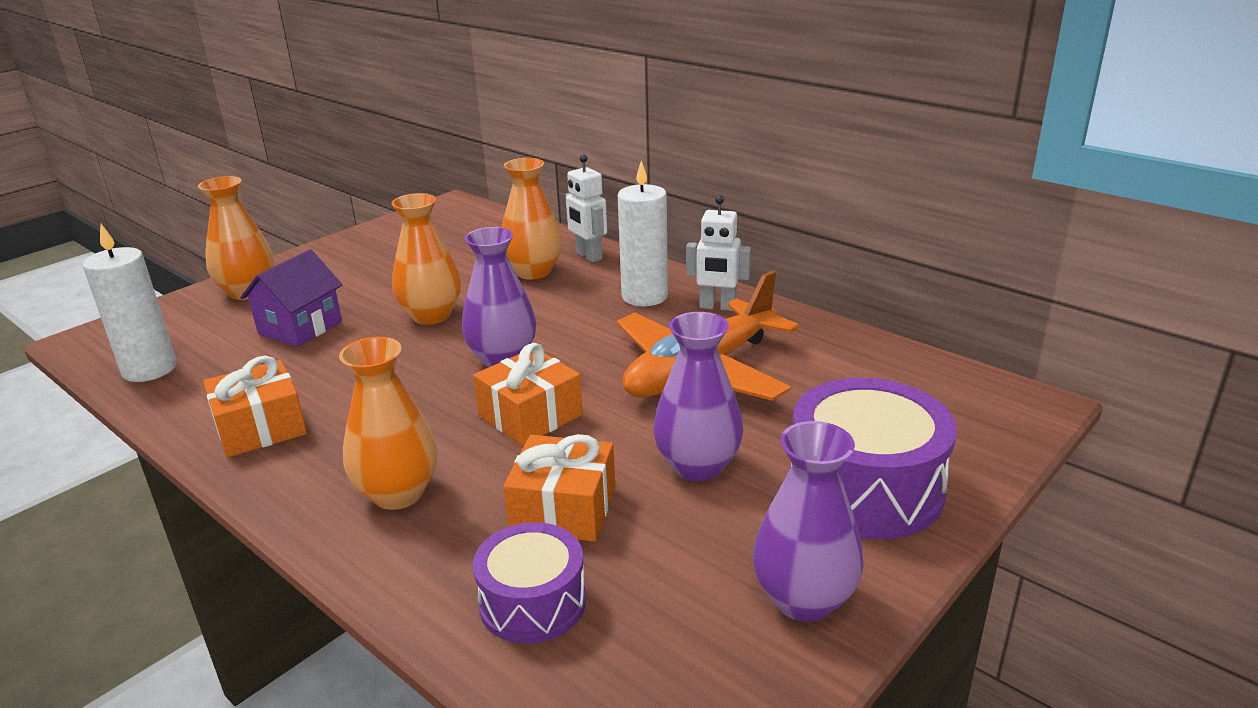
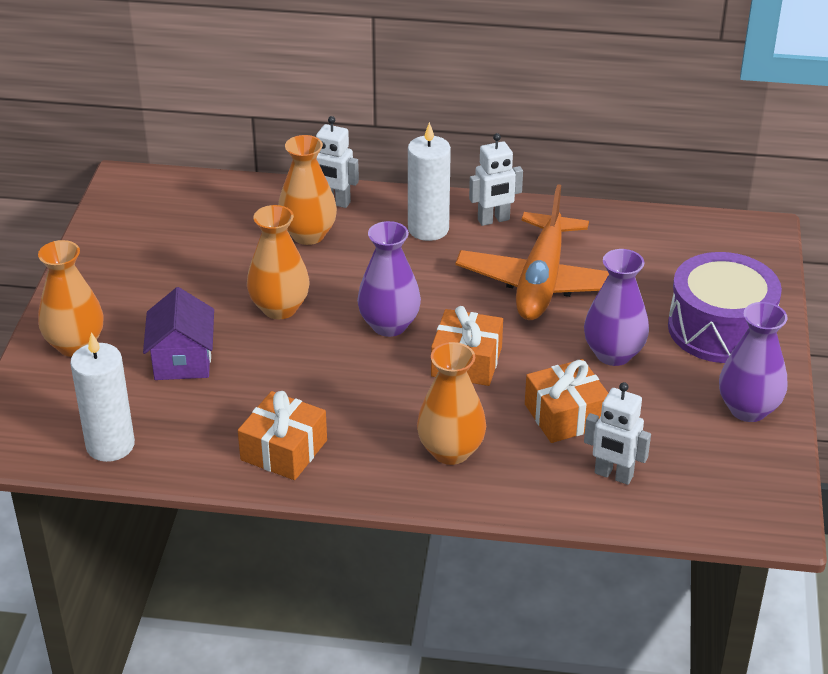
camera: 35 degrees left, 10 degrees up
purple drum [473,522,586,643] -> white robot [584,382,651,485]

